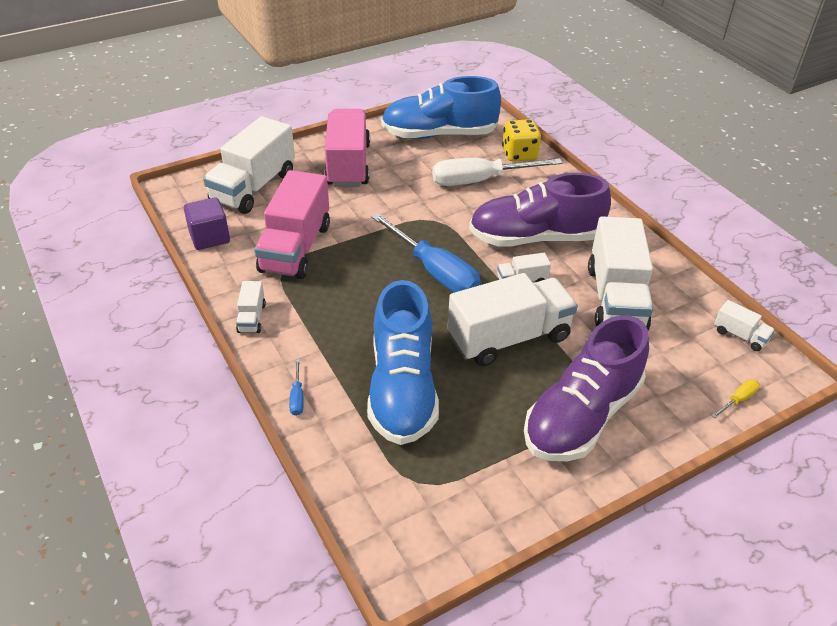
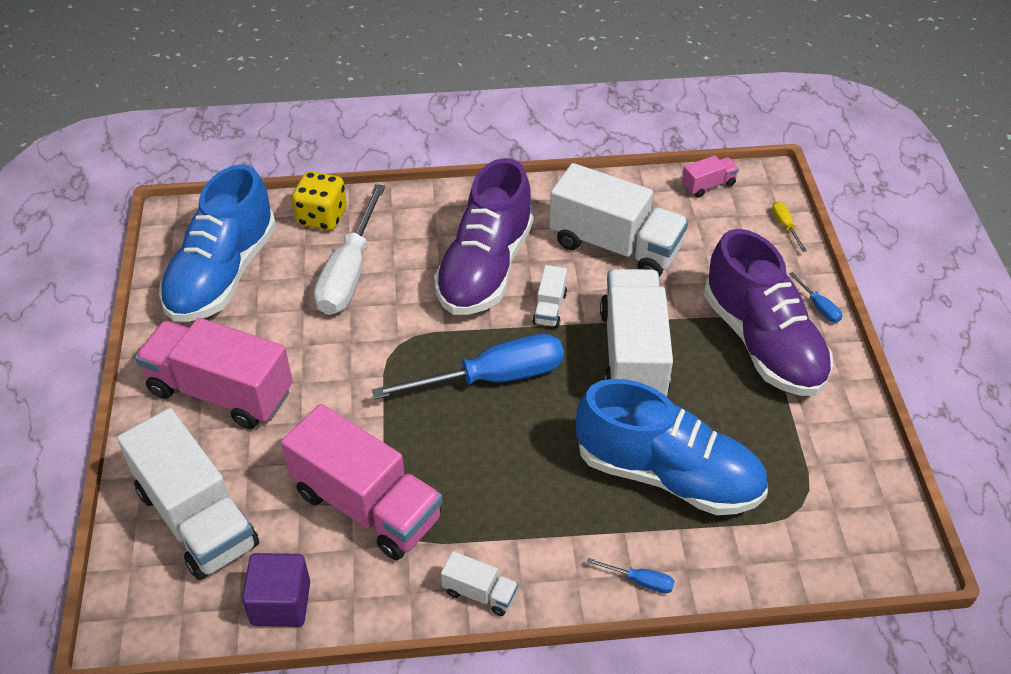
camera: 65 degrees left, 5 degrees up
white truck [714,300,775,351] -> pink truck [682,156,739,198]
none -> blue screwdriver [789,272,842,323]

